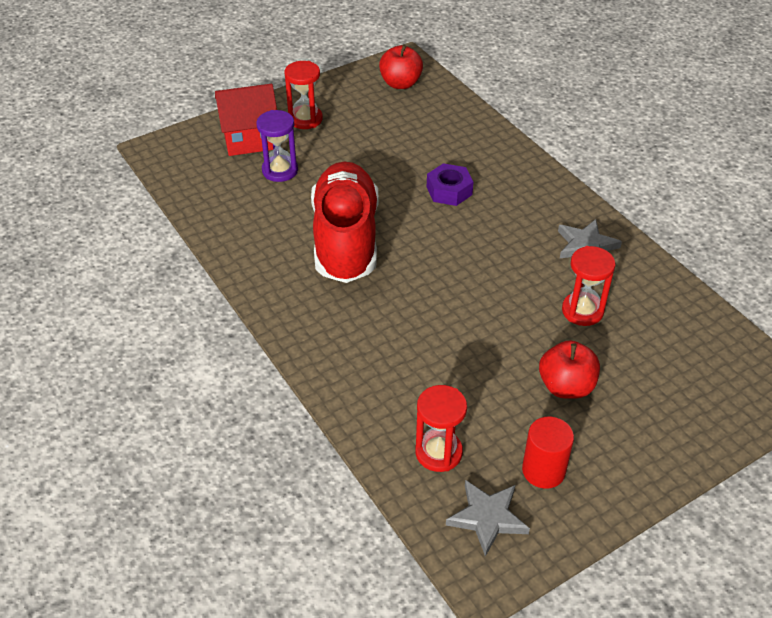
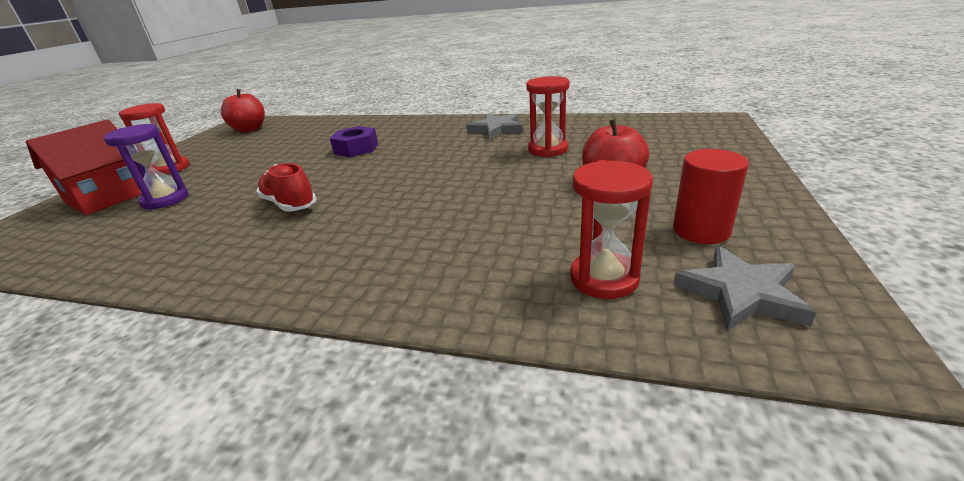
camera: 40 degrees left, 15 degrees down
red shoe [311,162,379,283] -> red shoe [256,163,316,212], size x0.47

